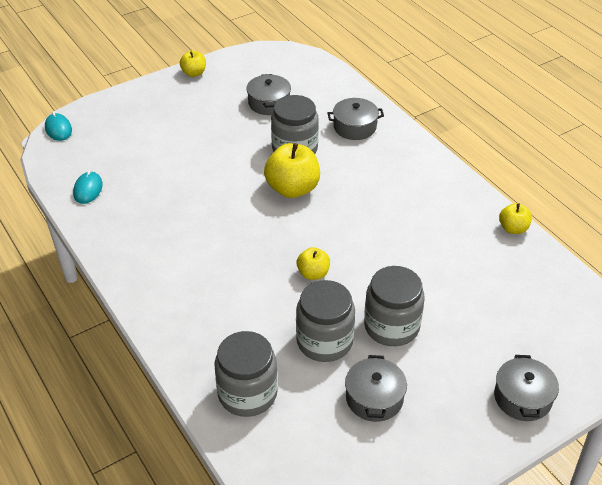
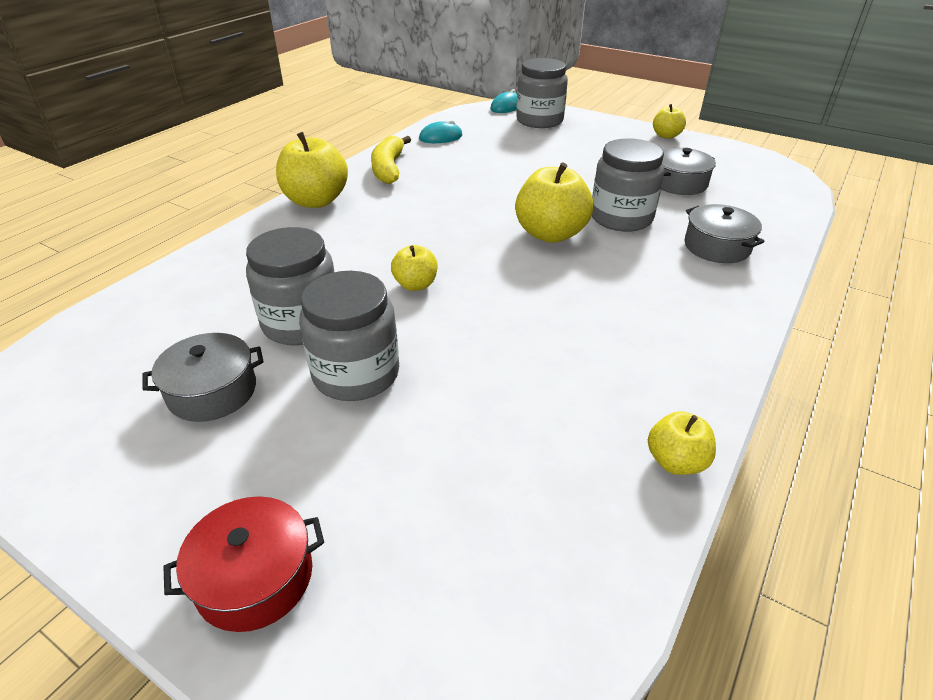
camera: 65 degrees right, 5 degrees down
grey jar [214,331,278,417] -> grey jar moved to [516,58,568,128]
grey pot [494,355,559,421] -> red pot [163,496,324,632]
none -> yellow apple [276,132,348,208]
none -> yellow banana [371,136,411,184]

